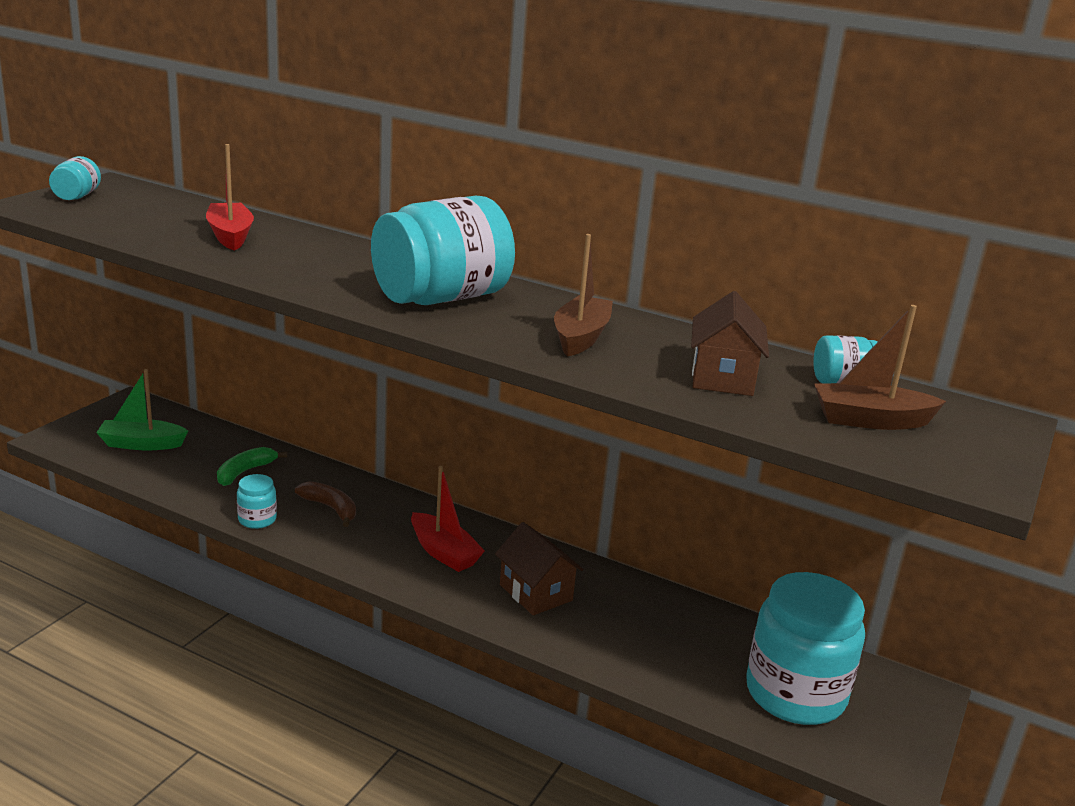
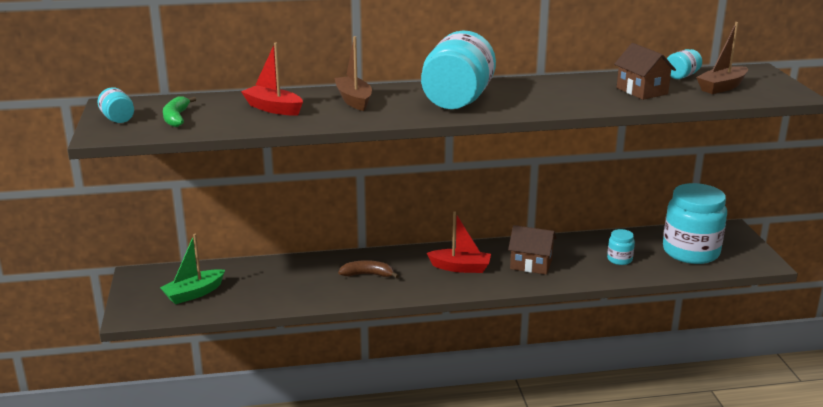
camera: 35 degrees left, 0 degrees up
green banana [217,447,287,486] -> green banana moved to [163,96,196,127]
turquoise jar [237,474,277,529] -> turquoise jar moved to [607,229,635,265]
brown boat [554,234,613,357] -> brown boat moved to [334,36,372,111]

